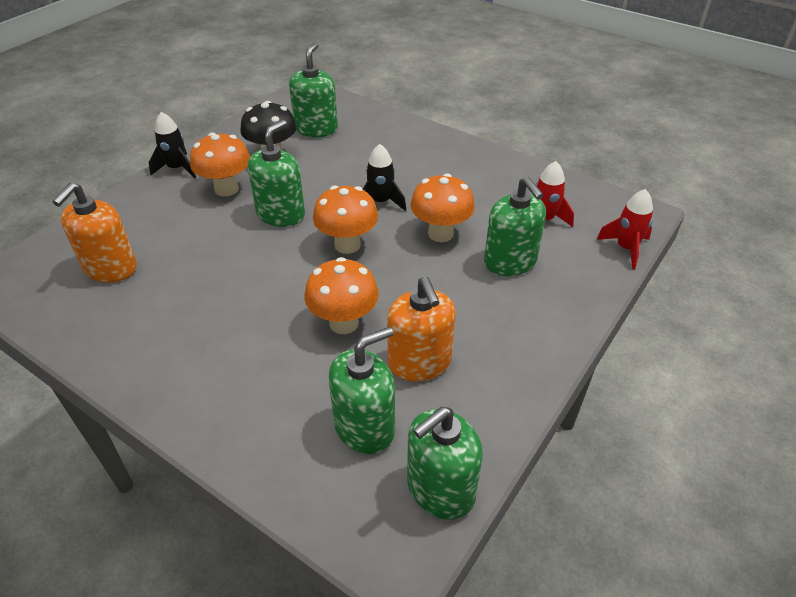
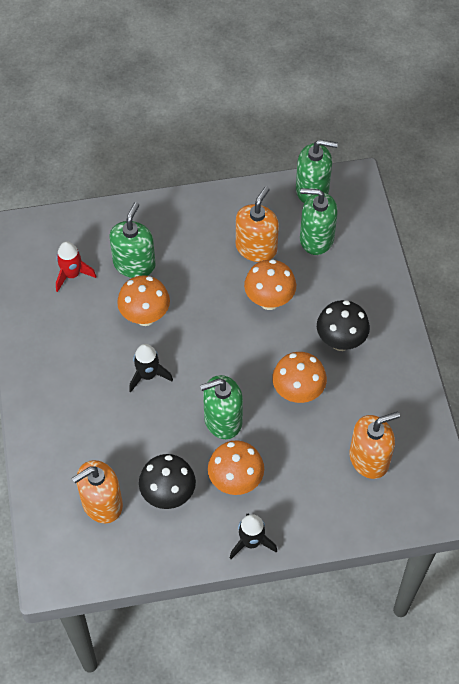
camera: 135 degrees left, 15 degrees up
green soap dispenser [289,42,338,137] -> orange soap dispenser [72,460,123,523]
orange mushroom [313,186,378,254] -> orange mushroom moved to [272,352,327,403]
red rocket [596,189,653,269] -> none
none -> black mushroom [317,300,370,351]

